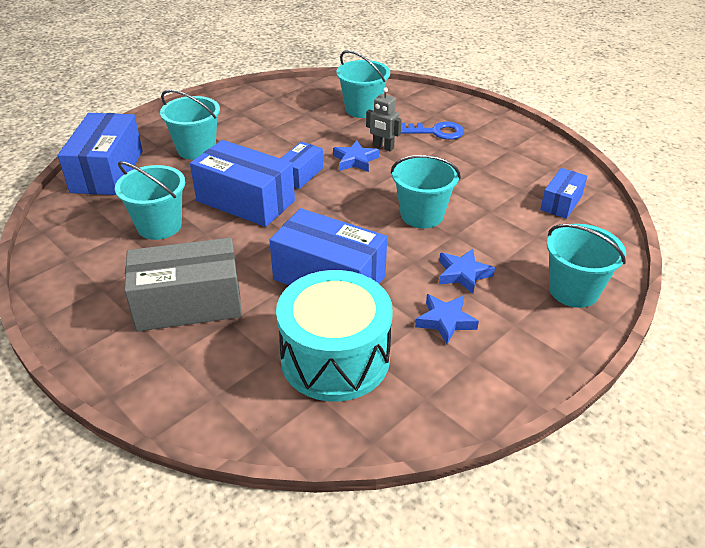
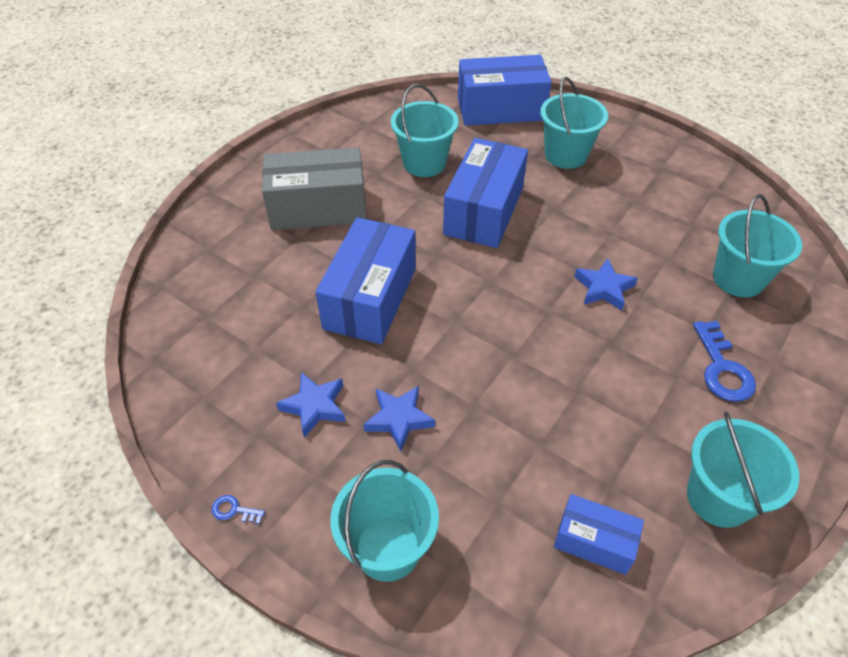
camera: 80 degrees right, 10 degrees up
grey box [124,238,242,332] -> grey box turned 75 degrees counterclockwise [262,147,366,230]
turquoise drum [276,270,393,402] -> none
blue box [280,142,323,189] -> none
grey robot [366,87,402,152] -> none
turquoise bucket [391,155,461,228] -> turquoise bucket moved to [687,411,799,528]
none -> blue key [212,495,265,524]

